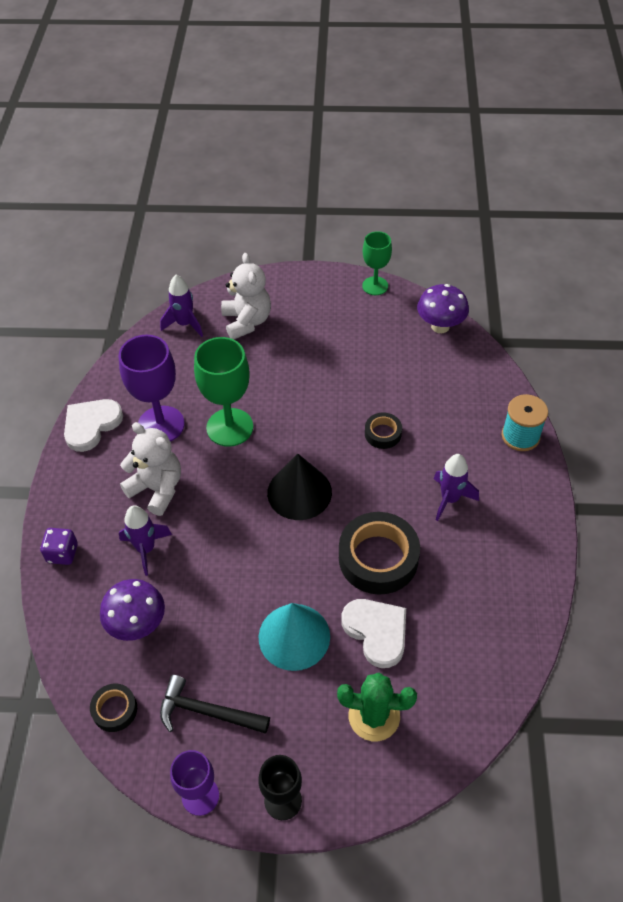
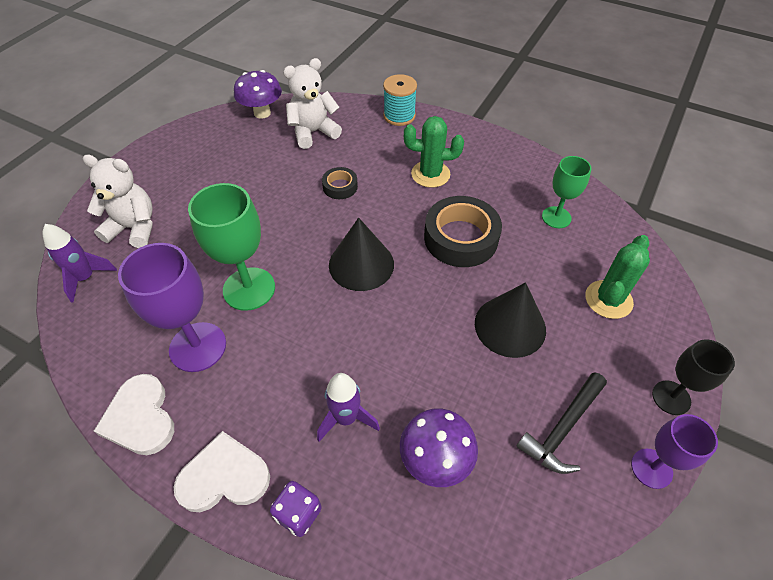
camera: 65 degrees left, 0 degrees up
black tape [90,684,137,732] -> none
white teddy bear [120,422,181,516] -> white teddy bear moved to [283,58,342,149]
turquoise cone [259,603,330,671] -> black cone [475,282,546,358]
white heart [341,599,406,668] -> white heart moved to [173,431,270,512]
green goblet [362,231,392,295] -> green goblet moved to [542,156,592,228]
purple rocket [434,454,479,521] -> green cactus [404,116,464,188]

